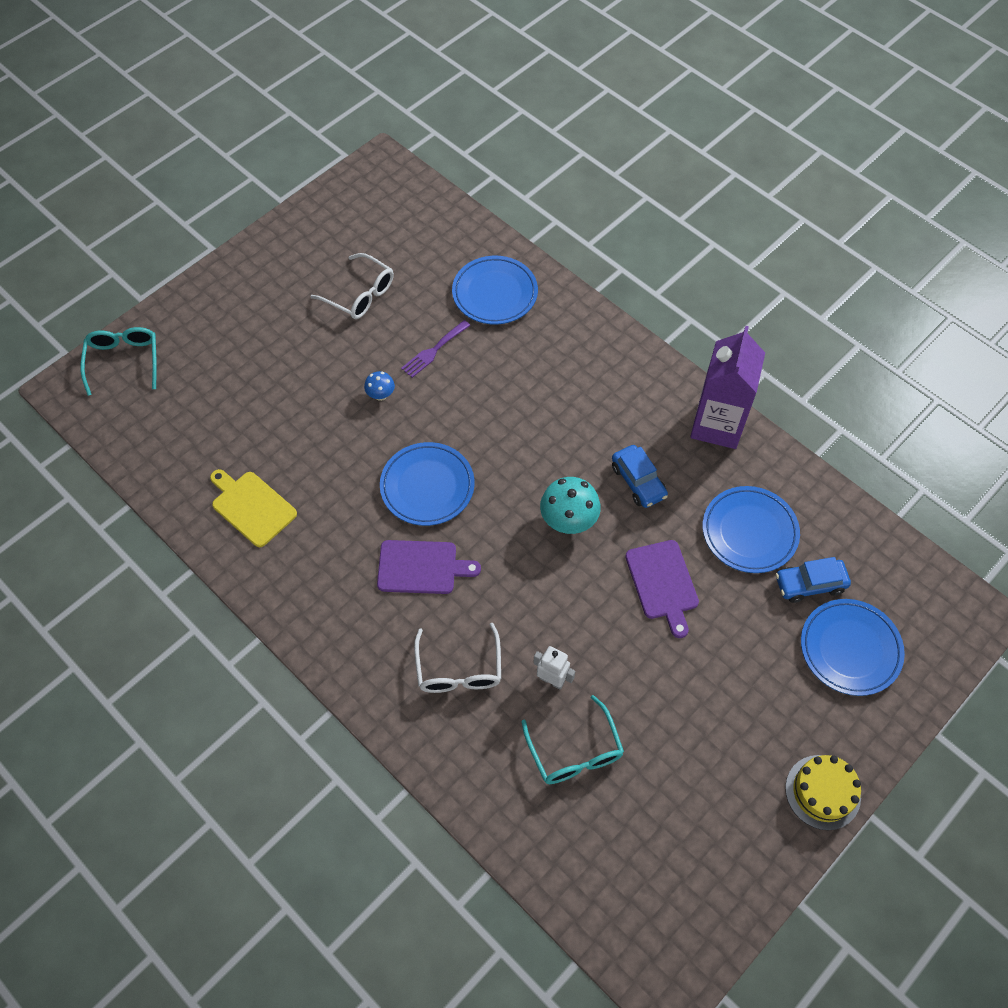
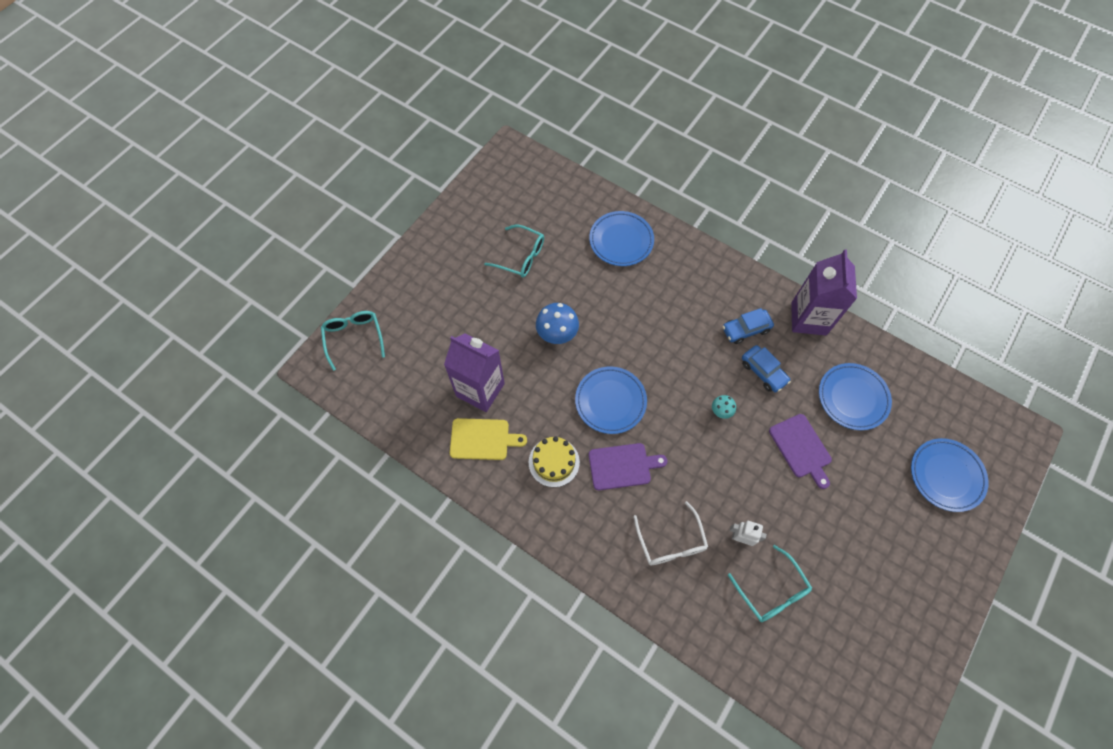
camera: 10 degrees left, 5 degrees up
yellow cutting board [210,469,297,547] -> yellow cutting board turned 150 degrees clockwise [450,418,527,460]
white glasses [310,253,394,319] -> turquoise glasses [484,225,544,278]
blue mushroom [364,371,395,401] -> blue mushroom [536,303,579,344], size x1.85
purple fork [401,320,471,378] -> none
turquoise mushroom [540,477,601,534] -> turquoise mushroom [712,395,736,419], size x0.54
blue car [776,557,851,603] -> blue car moved to [722,308,774,344]
yellow cake [785,755,861,830] -> yellow cake moved to [529,436,580,487]
none -> purple carton [444,333,505,412]

